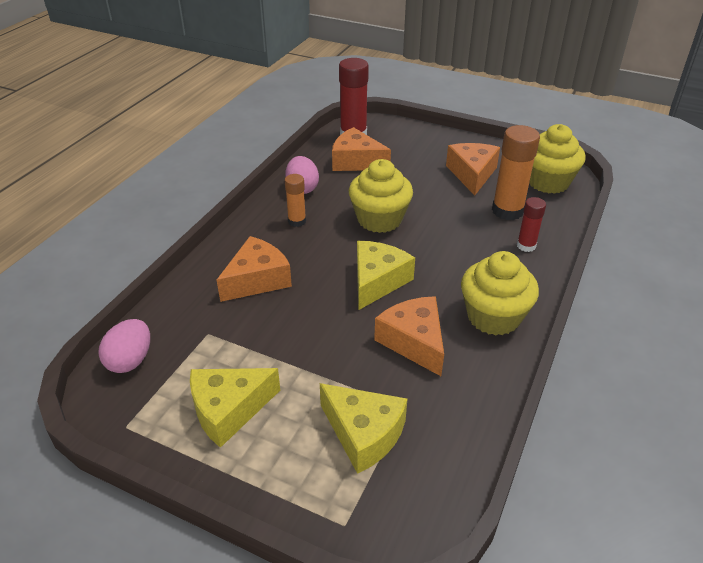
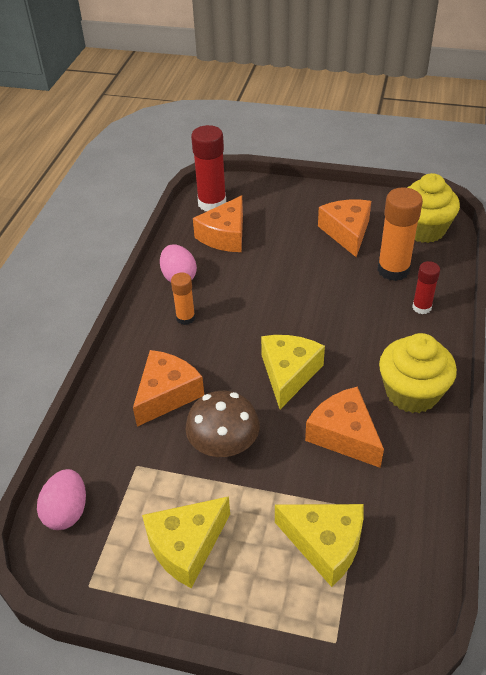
camera: 10 degrees left, 5 degrees up
orange cheese [332,127,391,171] -> orange cheese turned 75 degrees counterclockwise [193,196,243,252]
yellow cupcake [349,159,413,233] -> none
none -> brown mushroom [186,391,260,457]

